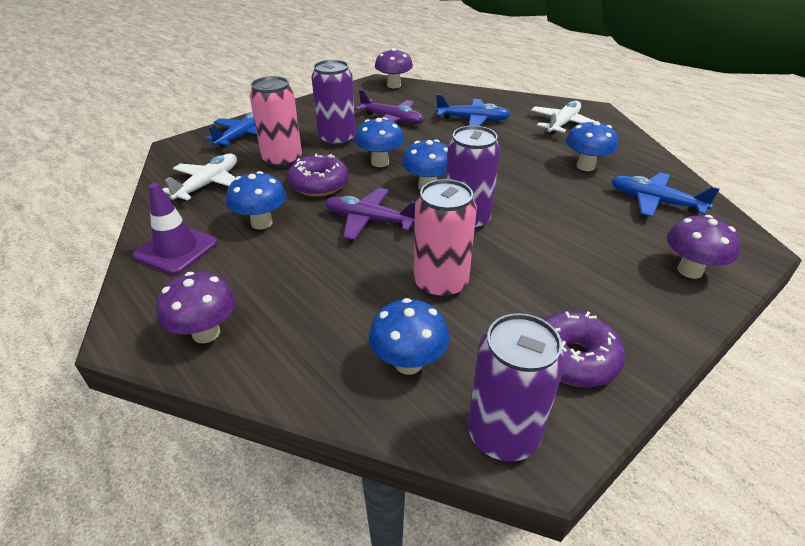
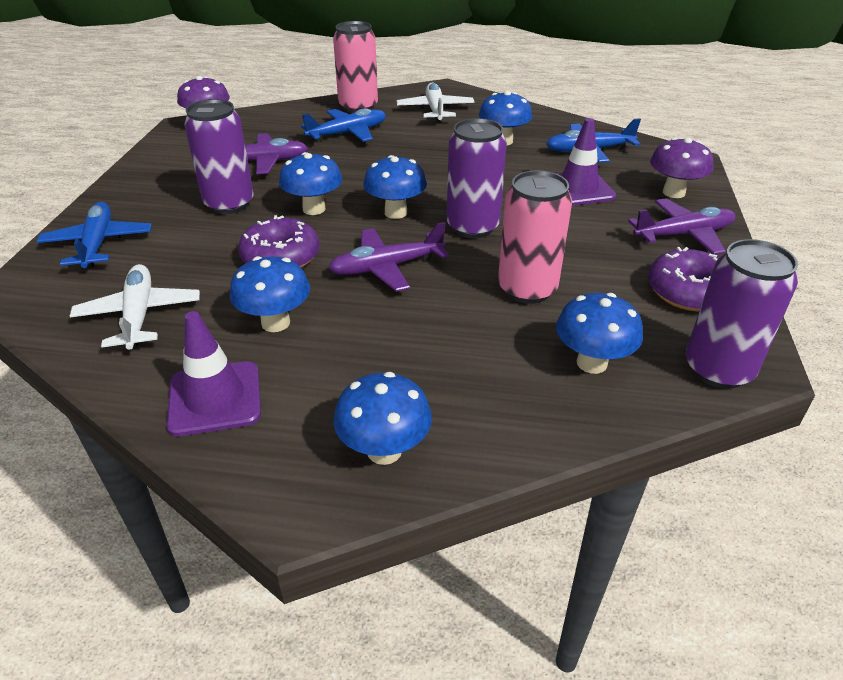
camera: 40 degrees left, 0 degrees up
purple mushroom [156,272,236,343] -> blue mushroom [334,372,432,465]
pink can [249,76,302,168] -> pink can moved to [333,21,378,113]
none -> purple traffic cone [556,118,616,206]
none -> purple plane [628,198,736,255]

